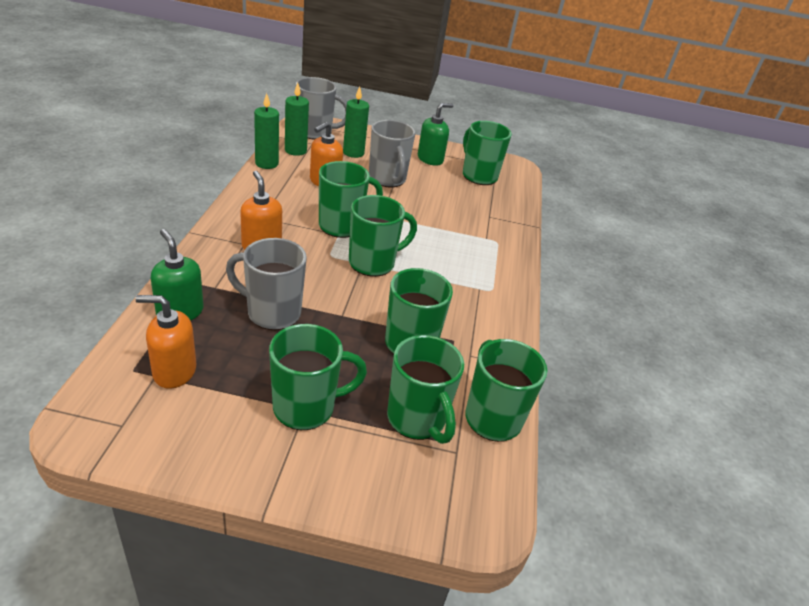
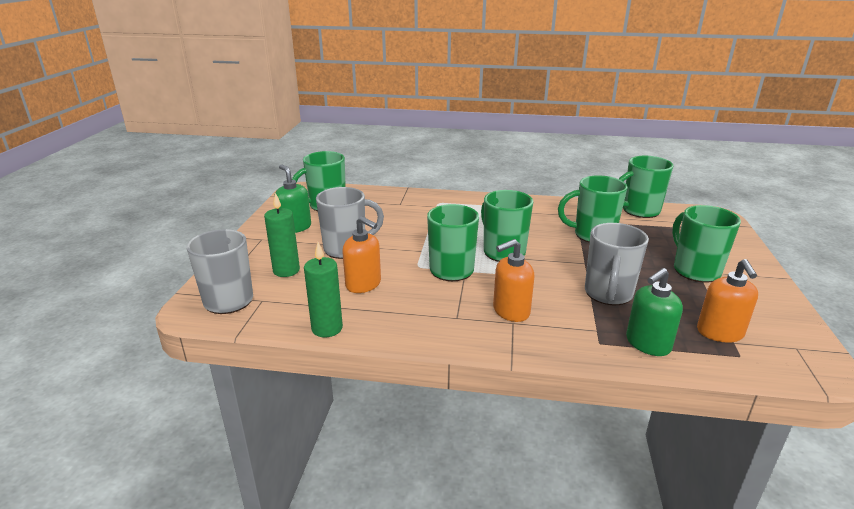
camera: 85 degrees left, 10 degrees down
green candle [285,83,309,156] -> none
green mug [387,335,464,444] -> none

